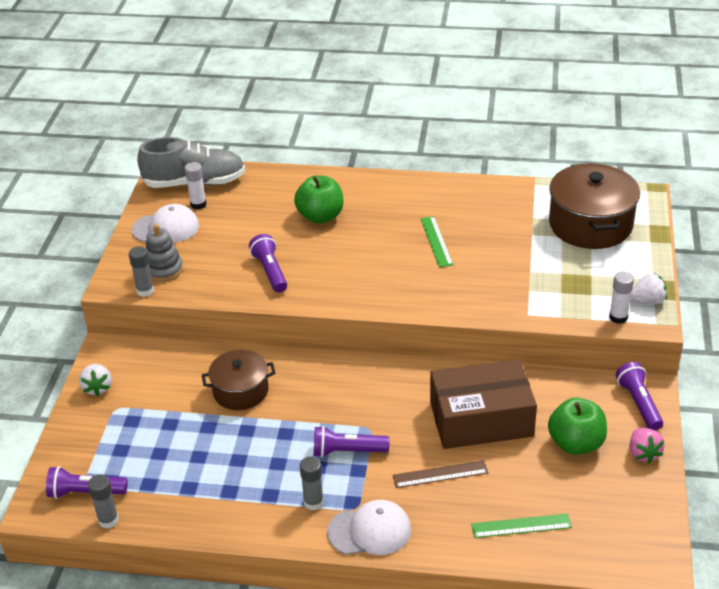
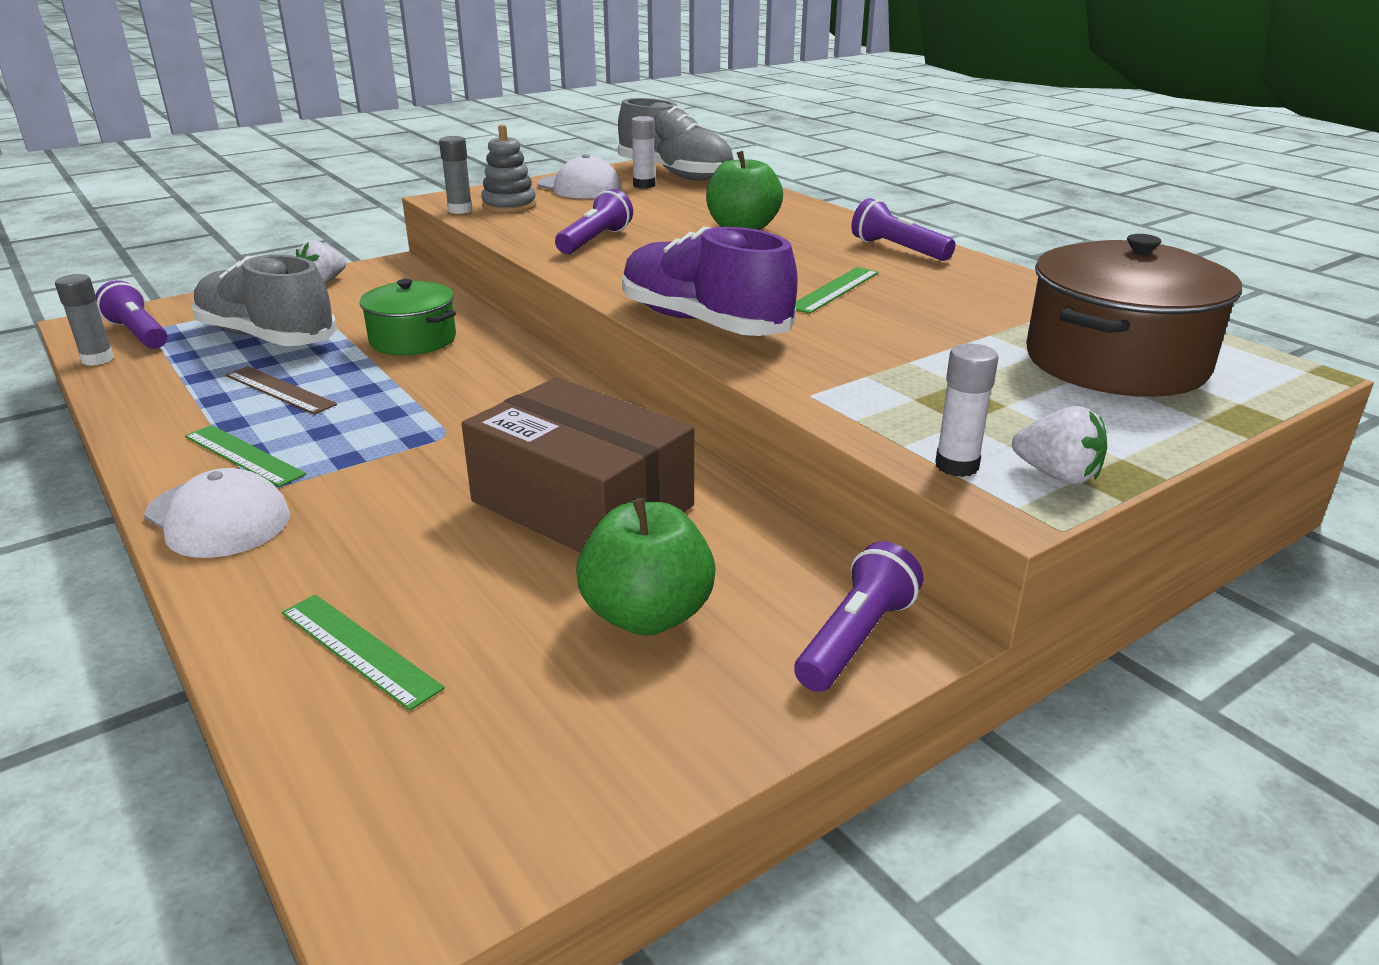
camera: 45 degrees right, 10 degrees down
brown pot [202,350,275,410] -> green pot [360,279,456,355]
grey glue stick [300,456,324,510] -> green ruler [185,425,306,487]
purple flashlight [314,426,389,458] -> purple flashlight moved to [851,198,955,261]
brown ruler [393,460,488,488] -> brown ruler moved to [226,366,337,415]
pink strawberry [630,428,665,464] -> none
none -> grey shoe [192,255,337,346]
none -> purple shoe [622,226,797,336]

